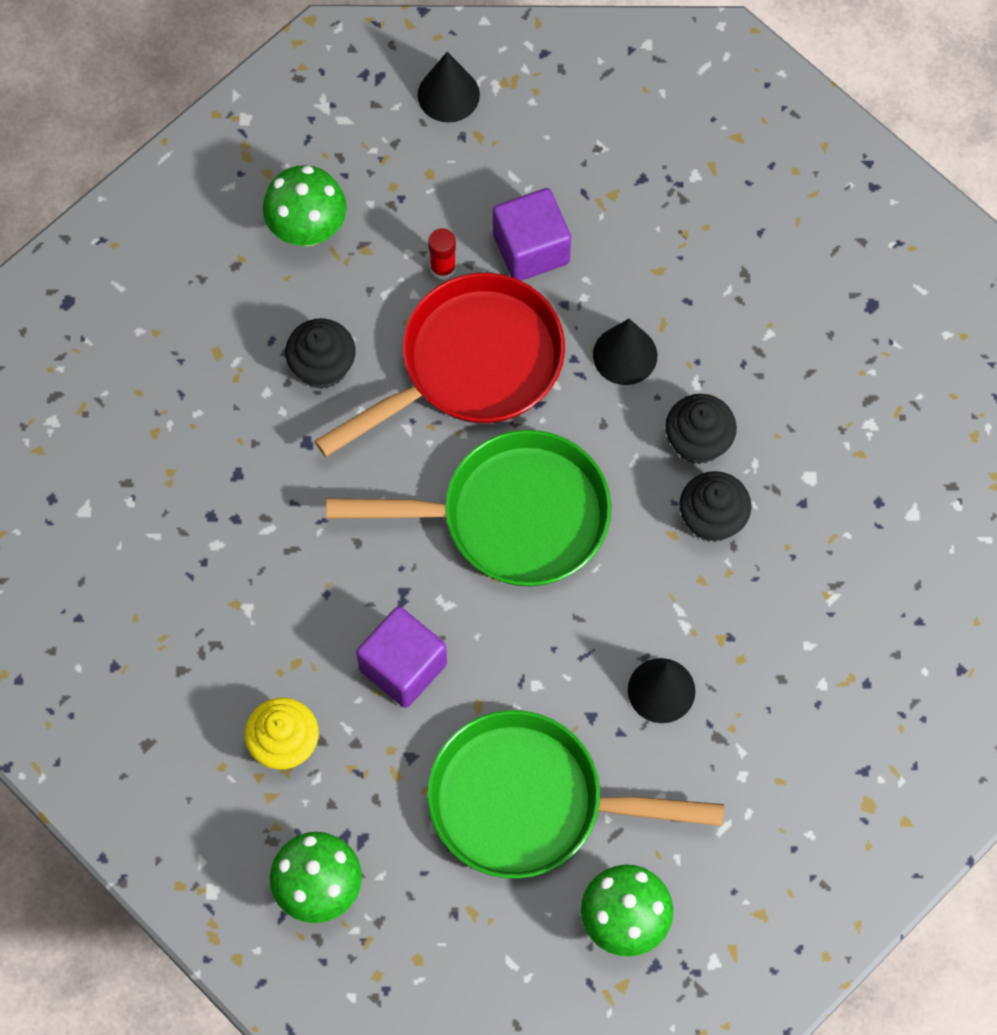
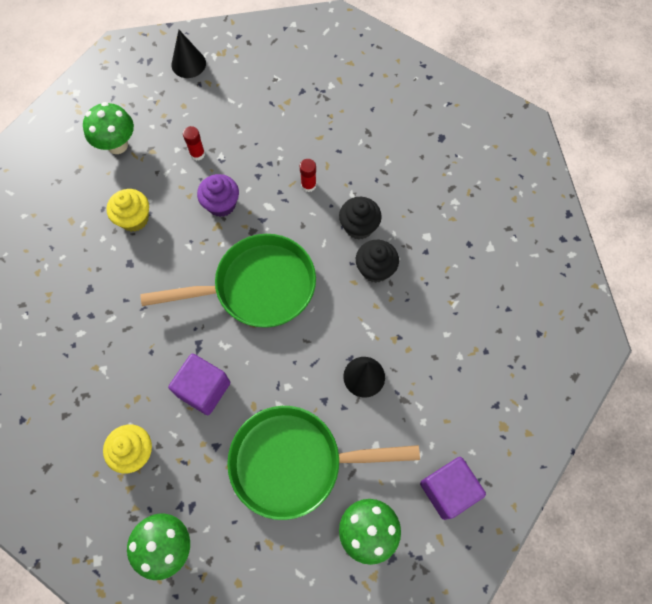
camera: 10 degrees left, 0 degrees up
black cupcake [285,318,356,389] -> yellow cupcake [106,189,149,232]
red pan [315,273,565,457] -> purple cupcake [197,174,239,217]
purple cube [493,188,571,281] -> purple cube moved to [420,457,486,520]
black cone [593,319,657,385] -> red glue stick [300,159,316,192]

